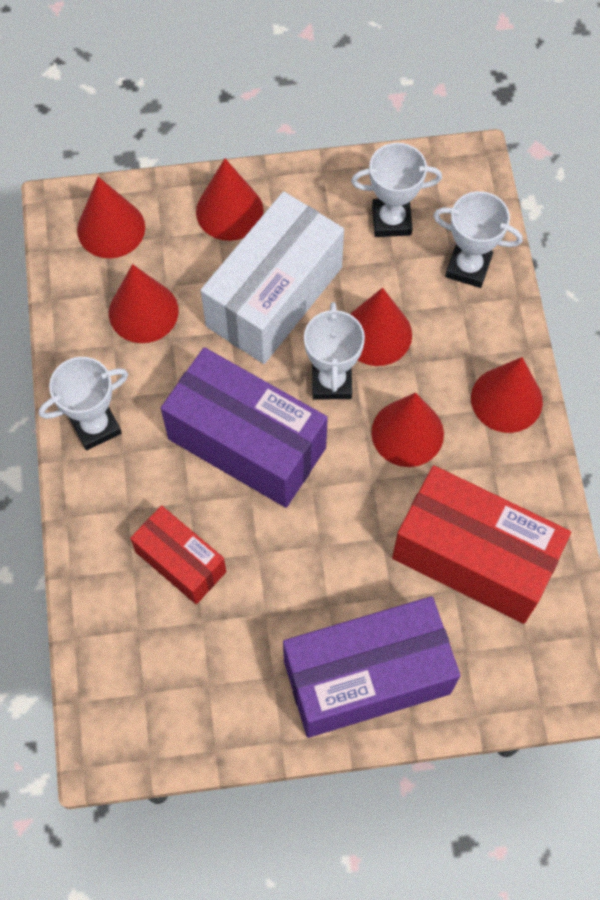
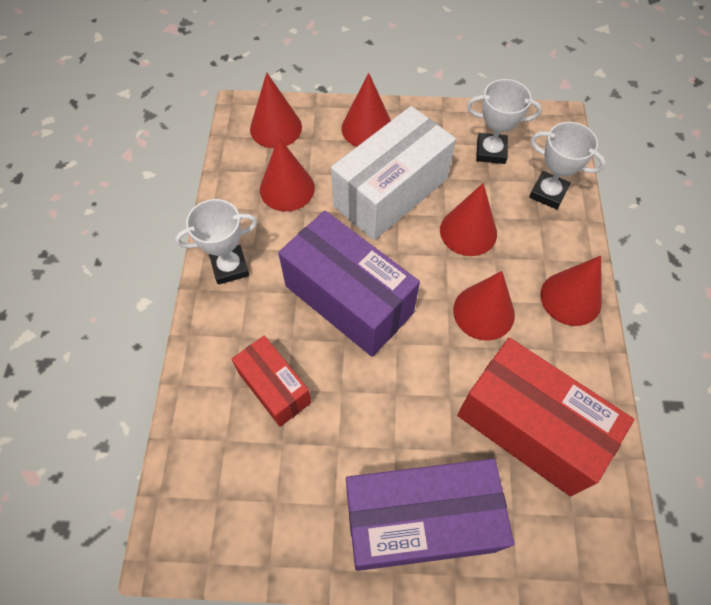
camera: 10 degrees right, 5 degrees down
white trophy [304,302,365,399] -> none

